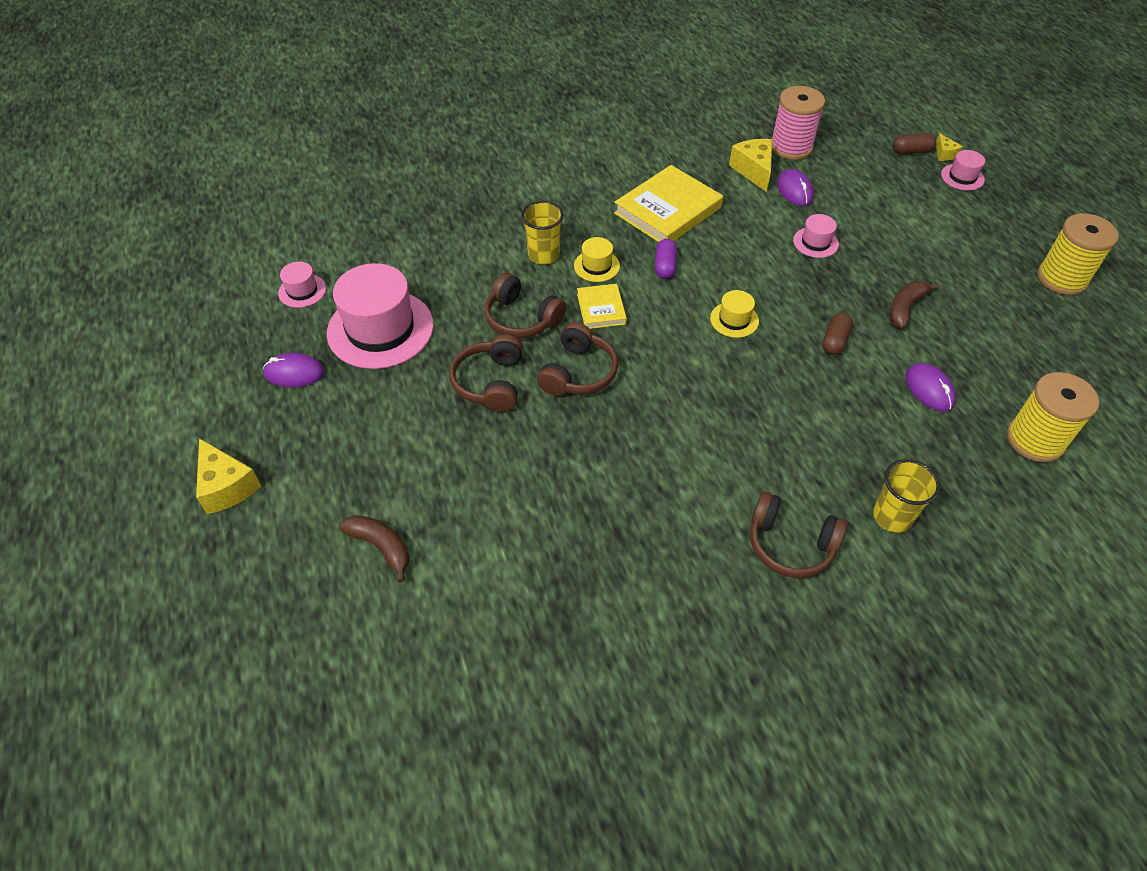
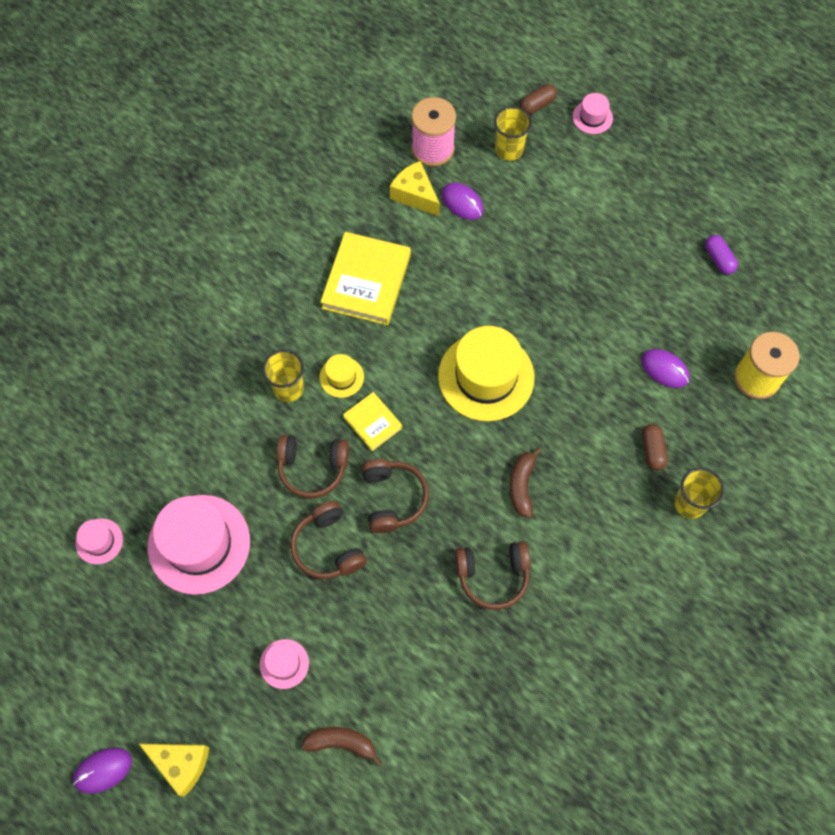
camera: 30 degrees left, 15 degrees up
purple mouse [263,353,324,387] -> purple mouse moved to [73,748,132,794]
purple capsule [655,239,677,279] -> purple capsule moved to [705,235,738,275]
yellow hat [710,290,759,338] -> yellow hat [438,326,535,421], size x2.16
brown headphones [750,492,848,578] -> brown headphones moved to [455,541,530,610]
pink hat [793,214,839,258] -> pink hat moved to [260,639,309,689]
brown capsule [822,313,853,355] -> brown capsule moved to [642,424,668,470]
brown banana [889,281,939,329] -> brown banana moved to [510,447,542,518]
yellow cheese [936,133,963,161] -> none
yellow spool [1038,213,1119,295] -> none
none -> yellow cup [494,106,532,161]

